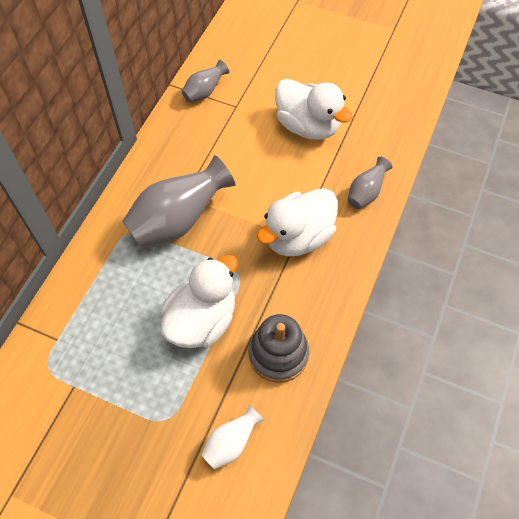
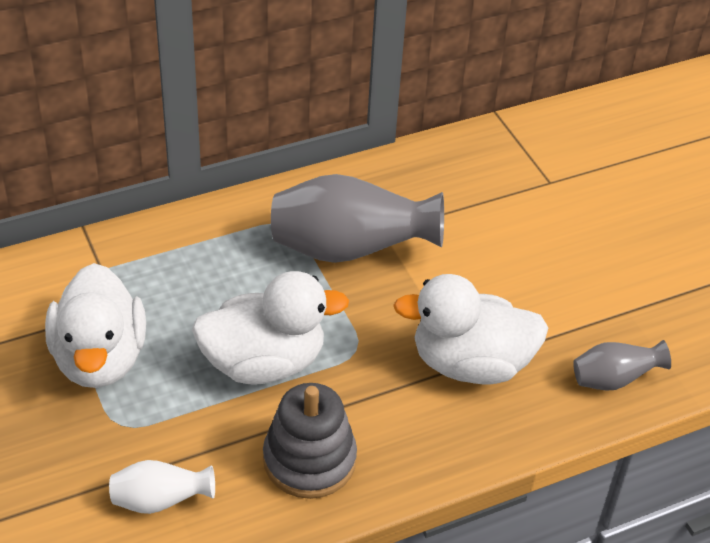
camera: 40 degrees right, 15 degrees down
grey vase [181,60,229,103] -> none
white duck [275,79,353,140] -> white duck moved to [45,263,146,388]

